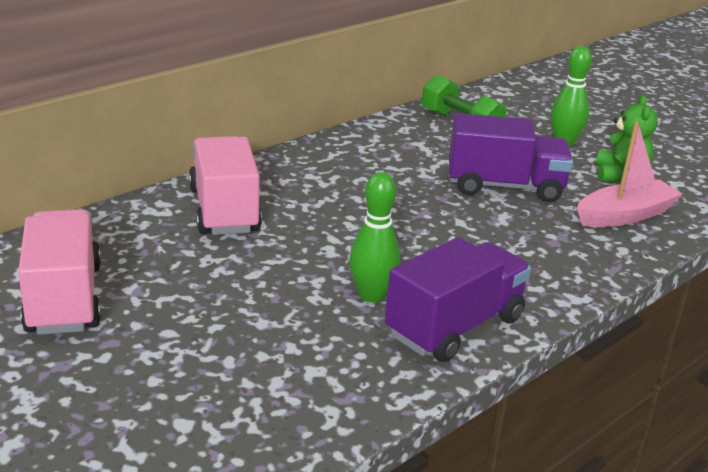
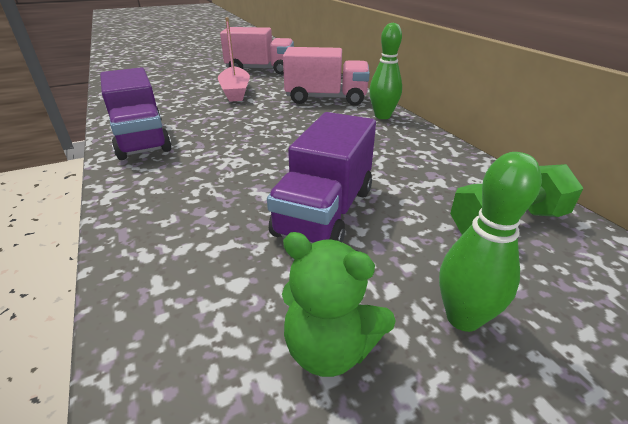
camera: 110 degrees right, 5 degrees up
green bowling pin [349,172,400,302] -> green bowling pin moved to [369,23,402,119]
pink boat [577,122,682,227] -> pink boat moved to [218,17,250,102]

